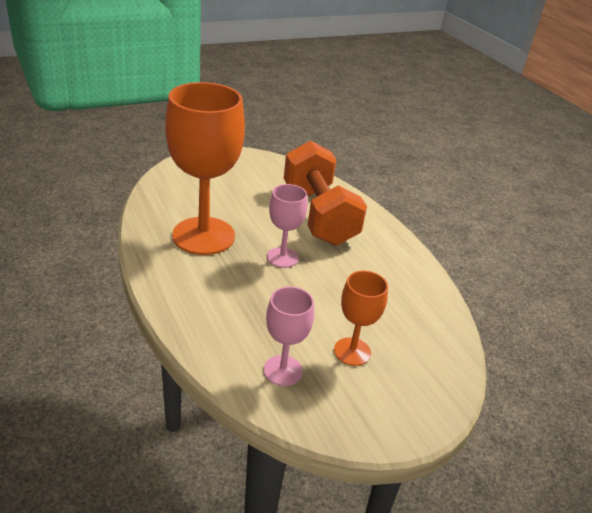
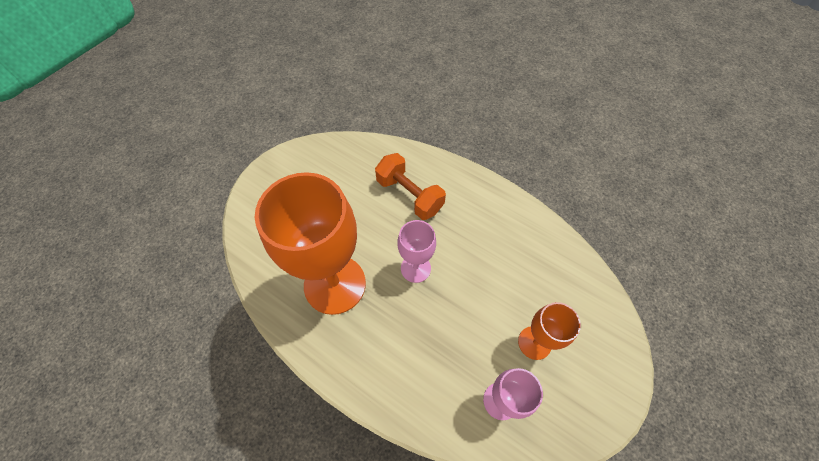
camera: 25 degrees left, 25 degrees up
orange dumbbell [284,140,367,246] -> orange dumbbell [375,153,446,220], size x0.64

